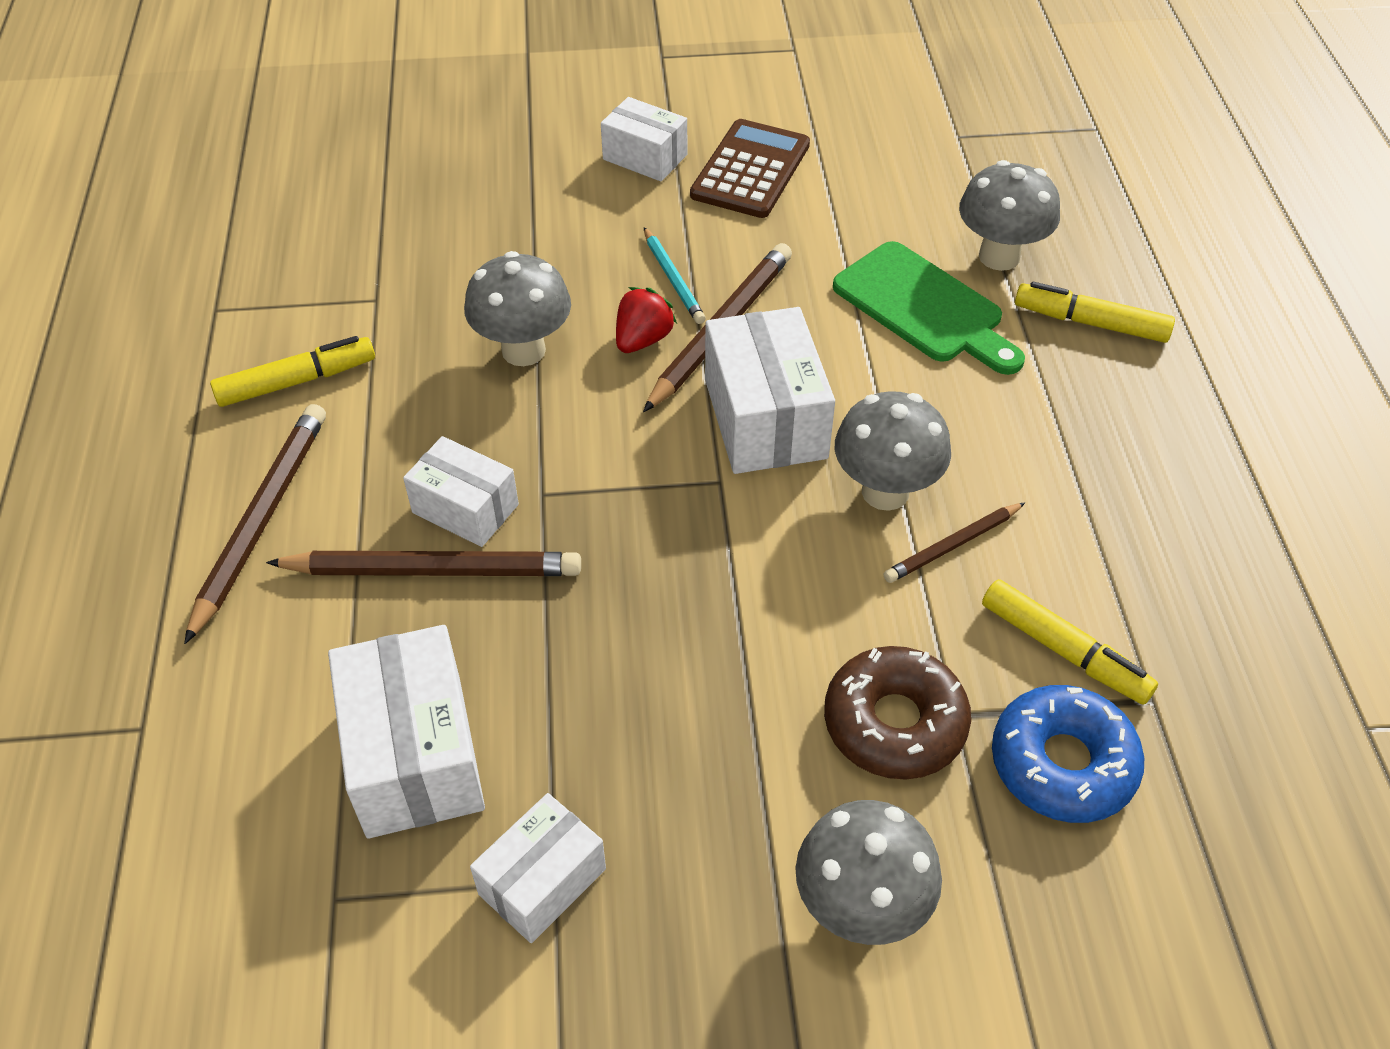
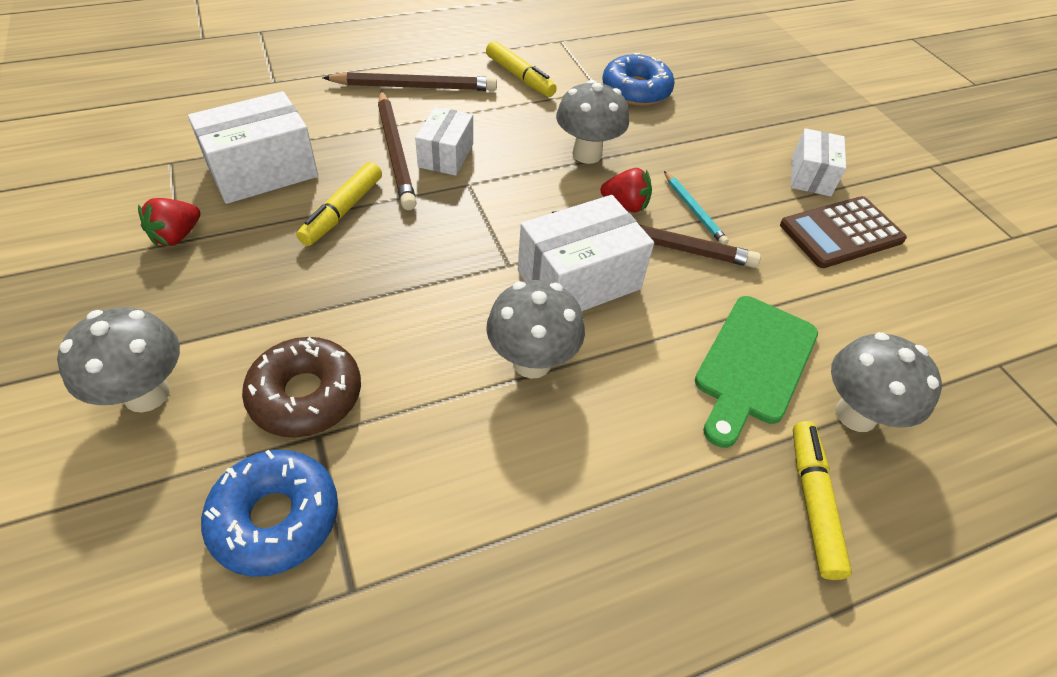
camera: 70 degrees right, 0 degrees up
white box [470,793,606,943] -> red strawberry [138,198,200,246]
turquoise pencil [644,227,706,324] -> turquoise pencil turned 75 degrees counterclockwise [664,171,729,245]
brown calculator [690,119,810,218] -> brown calculator turned 150 degrees clockwise [780,196,907,268]
brown pencil [884,502,1025,583] -> none
yellow marker [982,579,1158,705] -> yellow marker moved to [297,162,382,246]
none -> blue donut [602,53,675,106]

